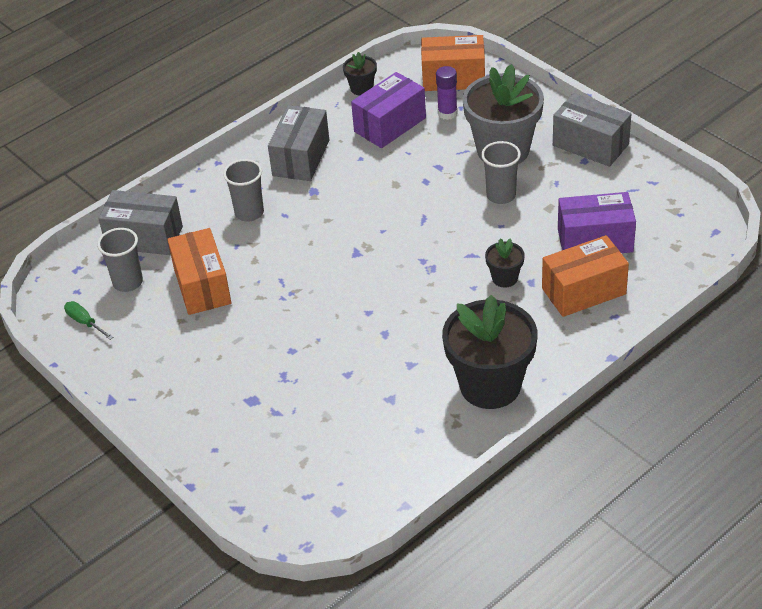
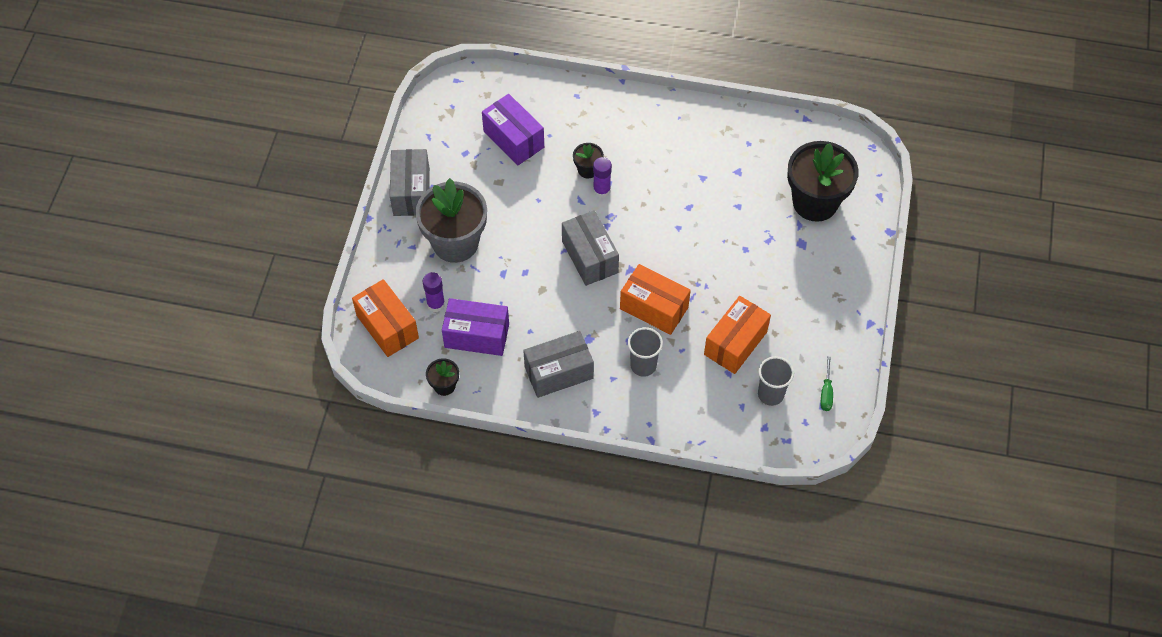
camera: 130 degrees left, 15 degrees up
grey box [98,190,183,255] -> grey box moved to [562,210,619,286]
black flower pot [442,295,537,409] -> black flower pot moved to [787,141,859,222]
grey cup [481,141,521,204] -> none
orange box [542,235,629,317] -> orange box moved to [620,264,691,335]
none -> purple glue stick [593,157,612,198]

